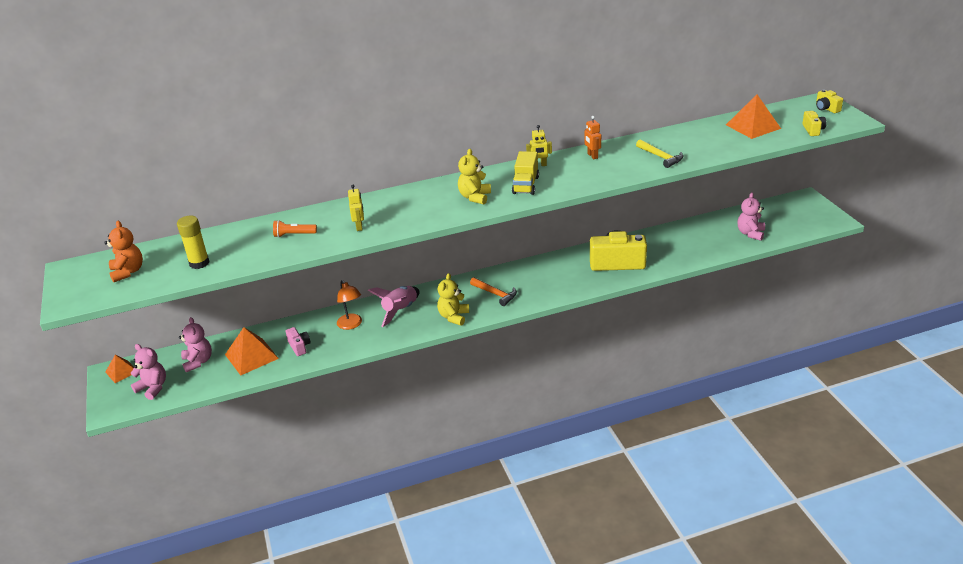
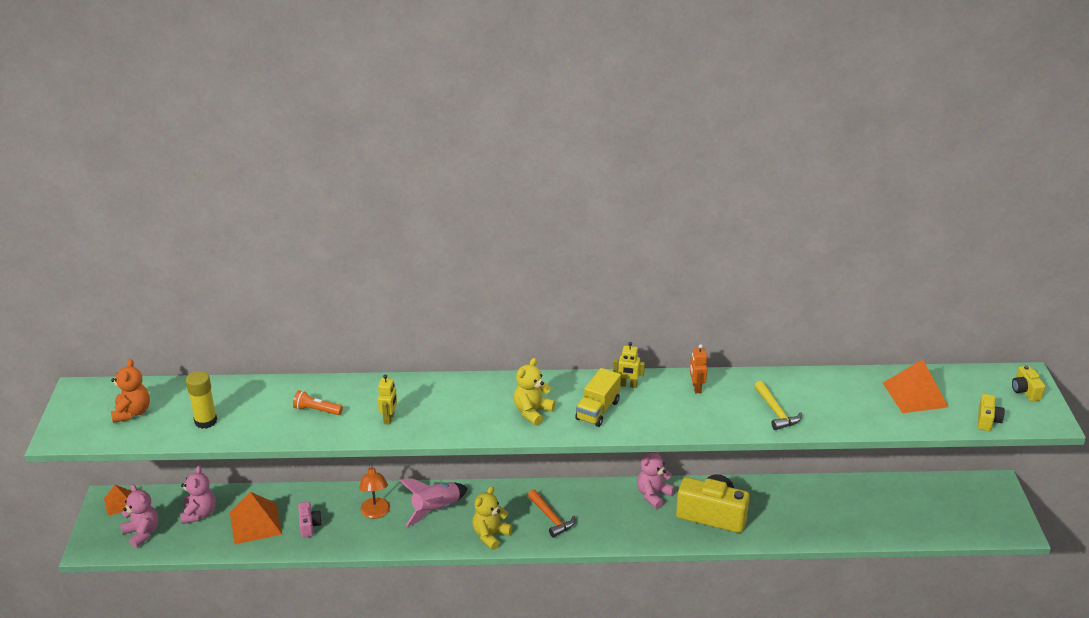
camera: 15 degrees right, 0 degrees up
pink teddy bear [738,192,765,241] -> pink teddy bear moved to [637,452,675,509]

